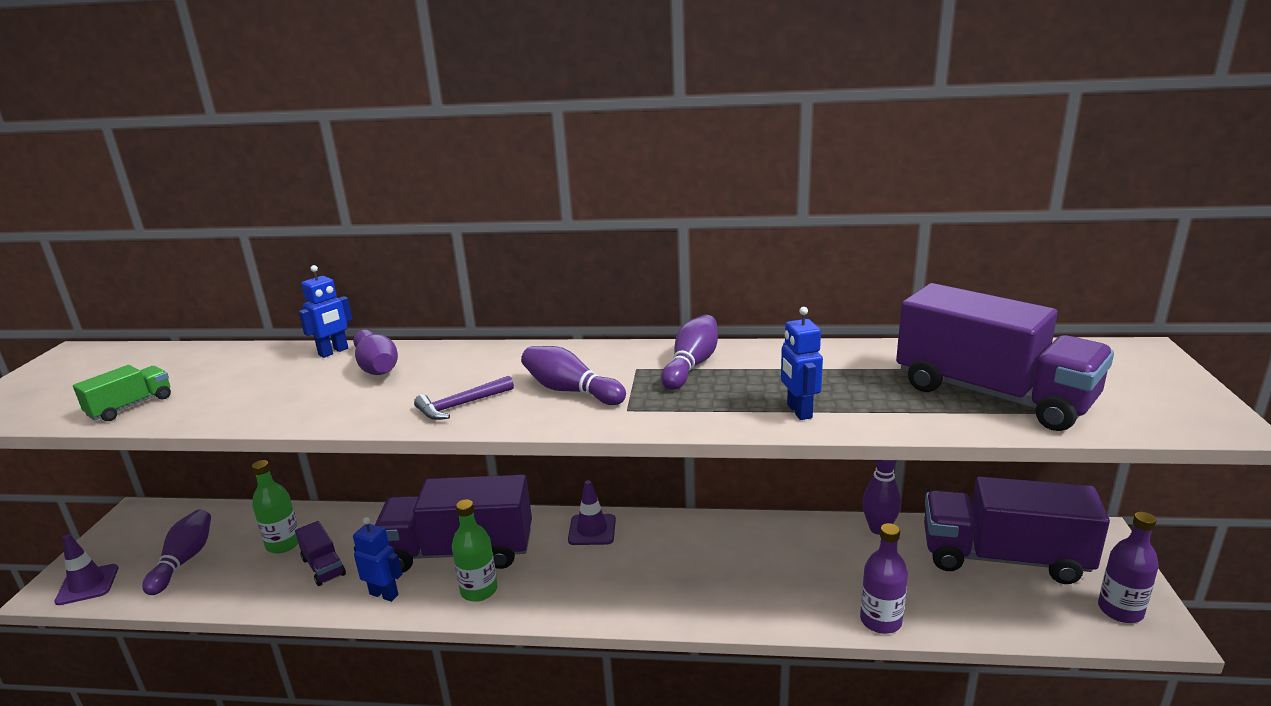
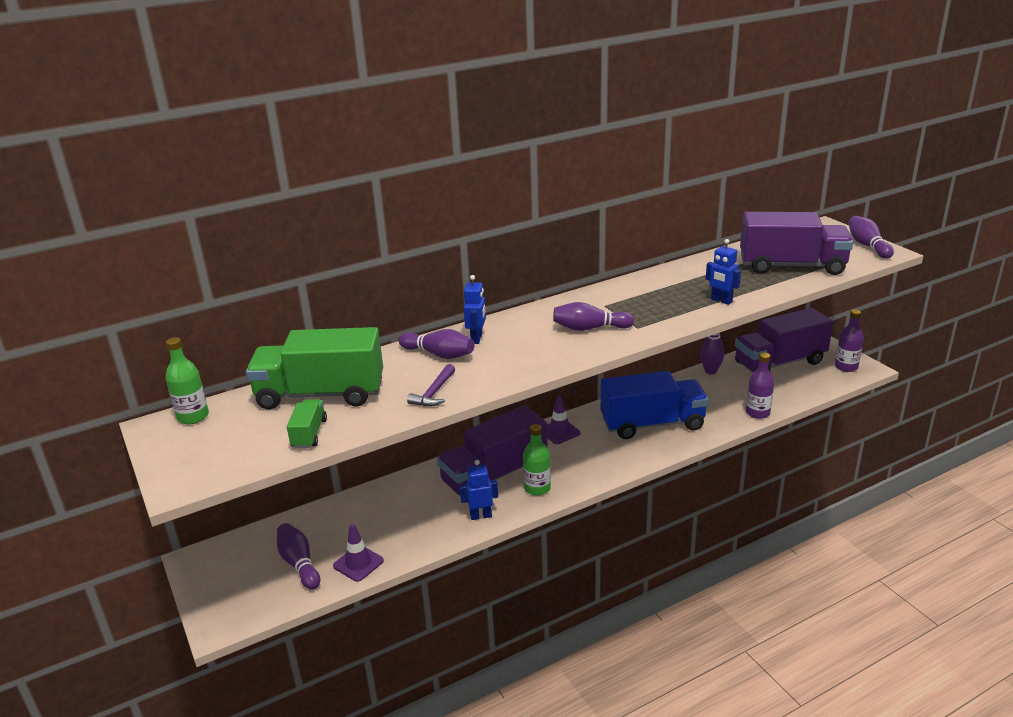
camera: 35 degrees left, 5 degrees up
purple traffic cone [54,534,119,605] -> purple traffic cone moved to [333,524,384,582]
green bottle [252,460,298,553] -> green bottle moved to [166,337,209,424]
purple truck [295,521,346,586] -> none
blue robot [299,265,353,358] -> blue robot moved to [464,275,486,344]
purple hammer [414,376,514,420] -> purple hammer moved to [407,364,455,407]
purple bowling pin [661,315,718,390] -> purple bowling pin moved to [848,216,894,259]
none -> green truck [246,327,383,409]
none -> blue truck [601,371,709,439]

